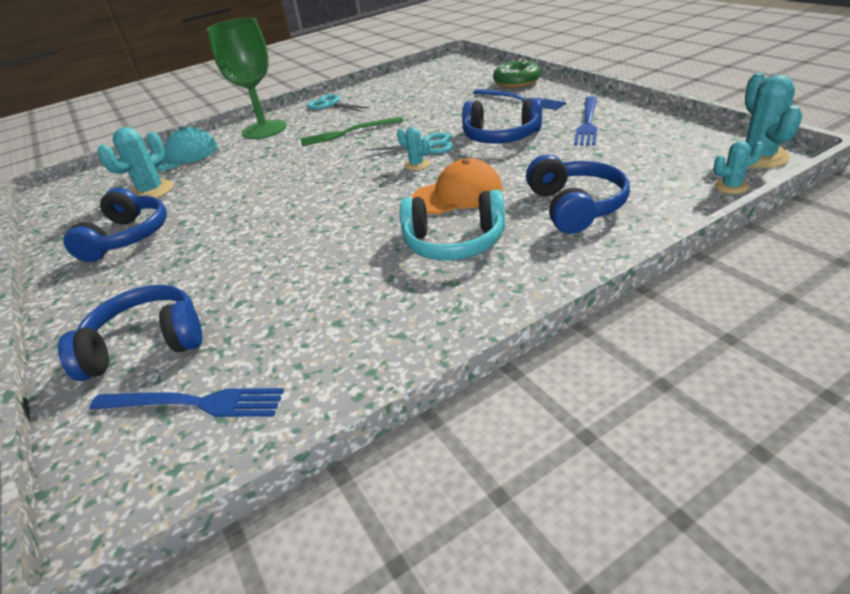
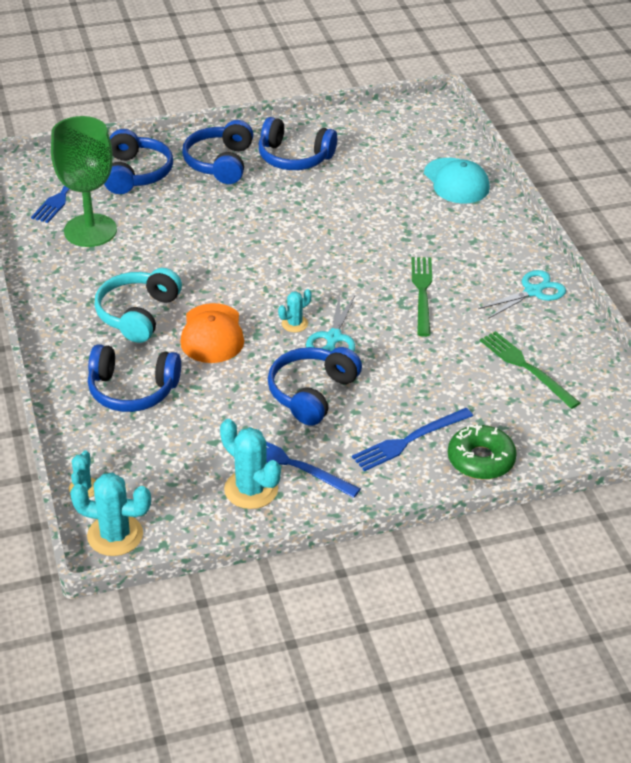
camera: 100 degrees right, 5 degrees up
turquoise cactus [98,127,174,198] -> turquoise cactus moved to [220,419,281,509]
green goblet [207,18,286,139] -> green goblet moved to [51,116,117,247]
none -> blue headphones [182,120,253,184]
none -> green fork [480,331,580,409]

